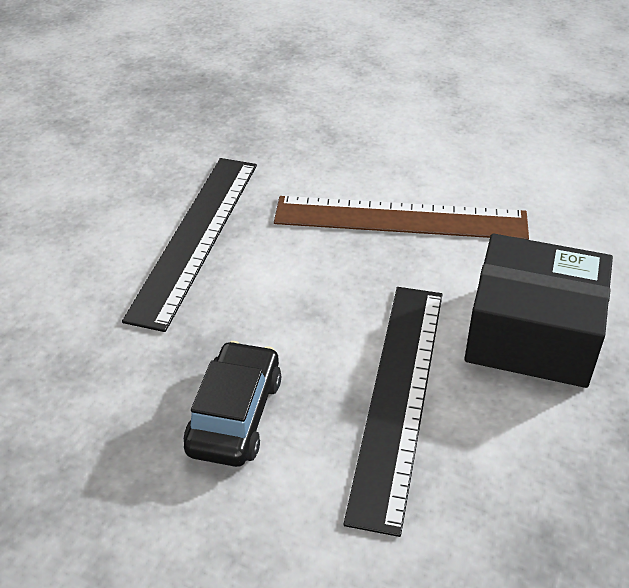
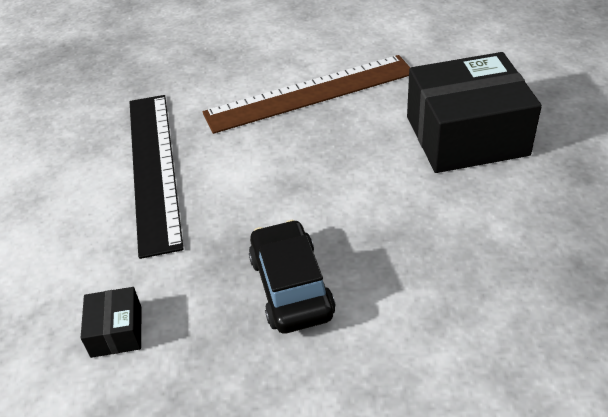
camera: 25 degrees left, 0 degrees up
black ruler [344,287,442,537] -> none
none -> black box [81,287,141,358]

